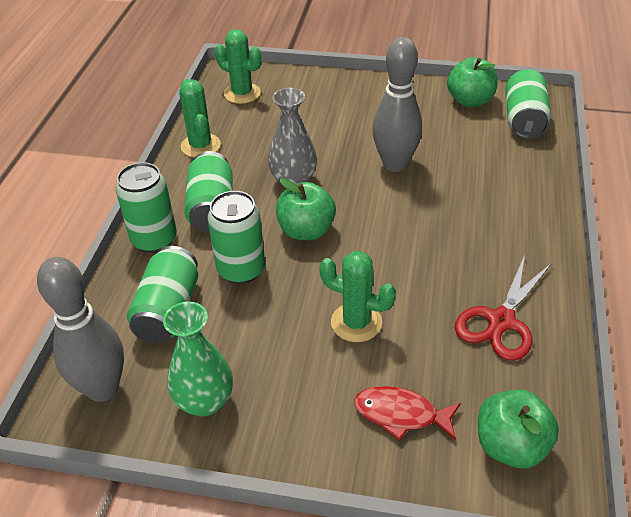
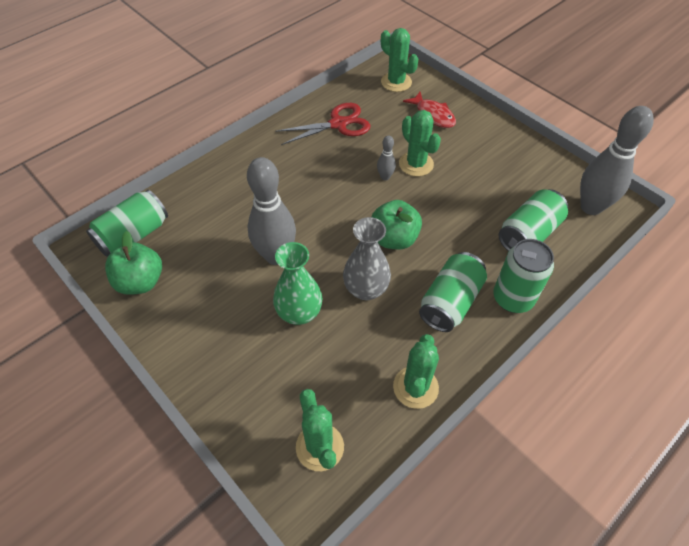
camera: 145 degrees left, 10 degrees up
green vase [163,301,233,417] -> green vase moved to [273,242,322,325]
green can [207,191,265,284] -> none
green apple [478,389,559,468] -> green cactus [381,28,419,92]
none -> grey bowling pin [377,135,396,180]

